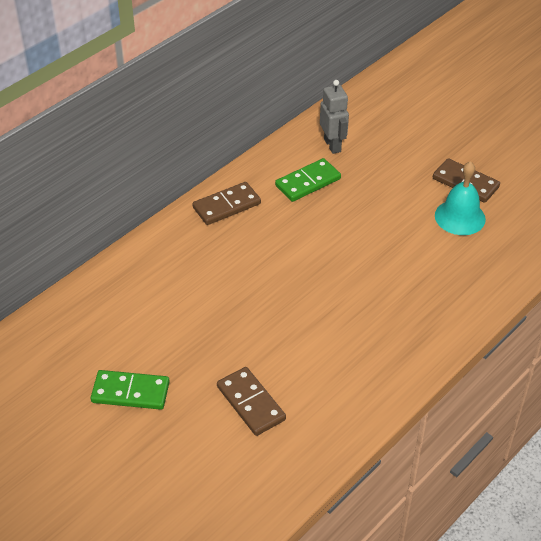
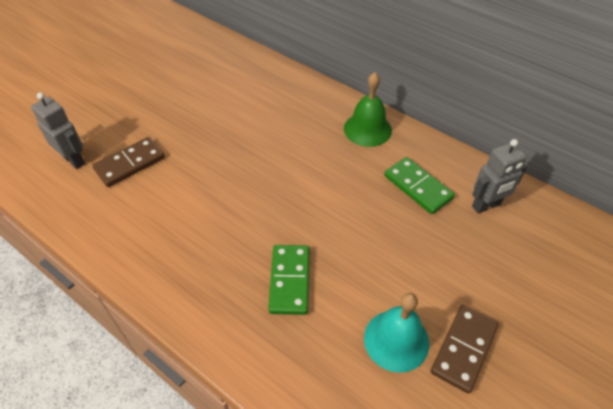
camera: 85 degrees right, 5 degrees up
green domino [91,370,170,410] -> green domino moved to [268,245,310,315]
brown domino [193,182,261,225] -> green bell [344,72,392,147]
none -> grey robot [31,92,85,169]

